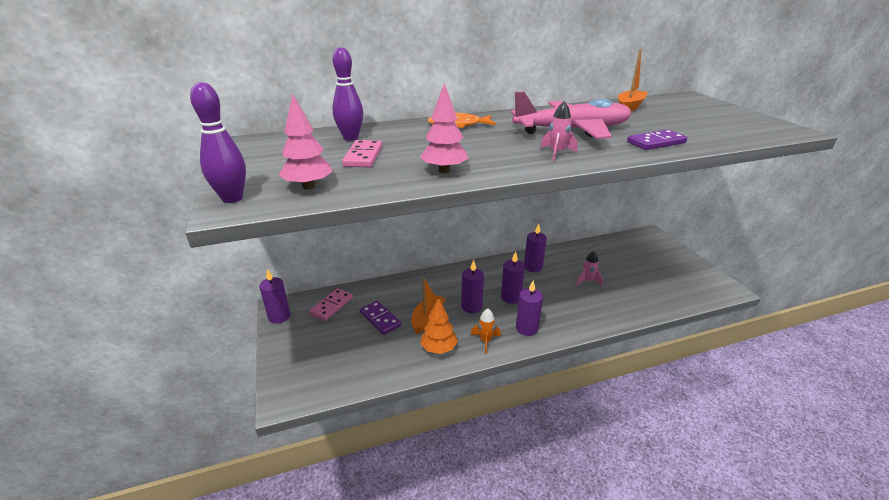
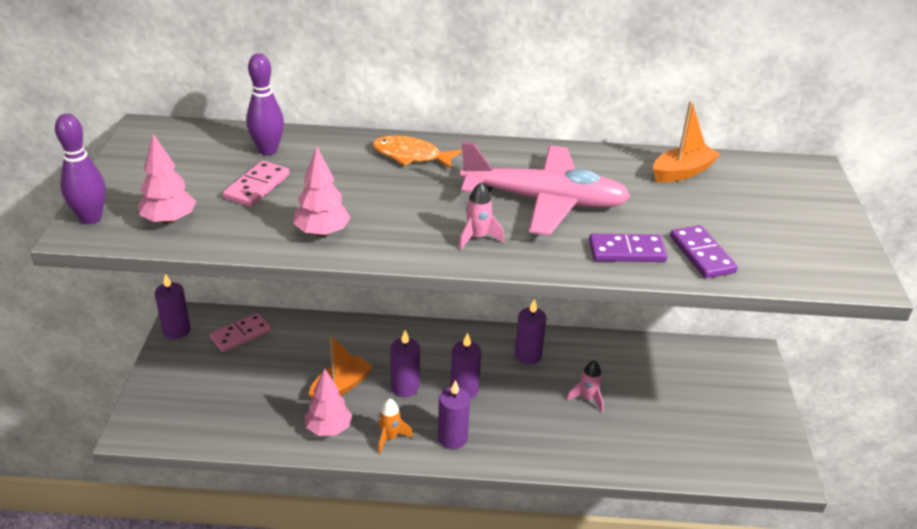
camera: 20 degrees right, 5 degrees up
purple domino [360,301,401,335] -> purple domino moved to [670,225,738,278]
orange tree [420,297,458,354] -> pink tree [304,368,352,436]

